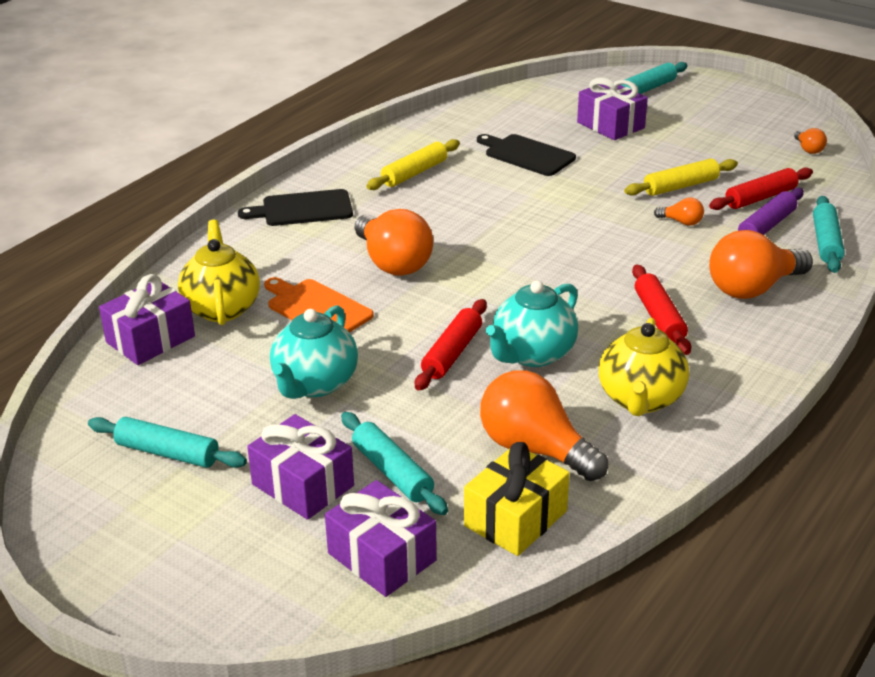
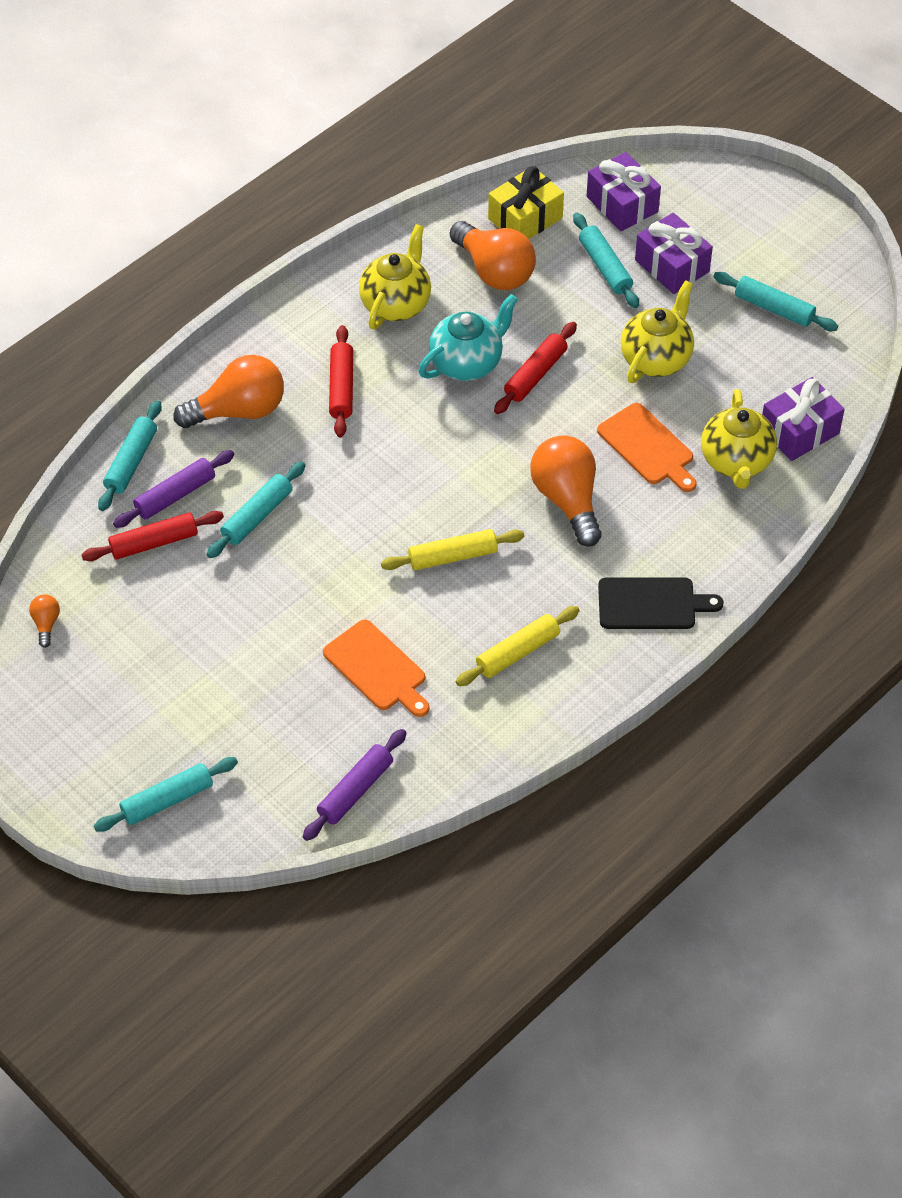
camera: 170 degrees left, 20 degrees up
turquoise teapot [270,305,358,399] -> yellow teapot [621,280,694,383]
black cutting board [477,134,576,176] -> orange cutting board [323,620,429,717]
purple gift [577,77,648,140] -> none
yellow rolling pin [624,159,738,196] -> yellow rolling pin moved to [381,529,524,570]
orange light bulb [654,198,704,226] -> turquoise rolling pin [207,461,306,558]
none -> purple rolling pin [302,729,407,841]

